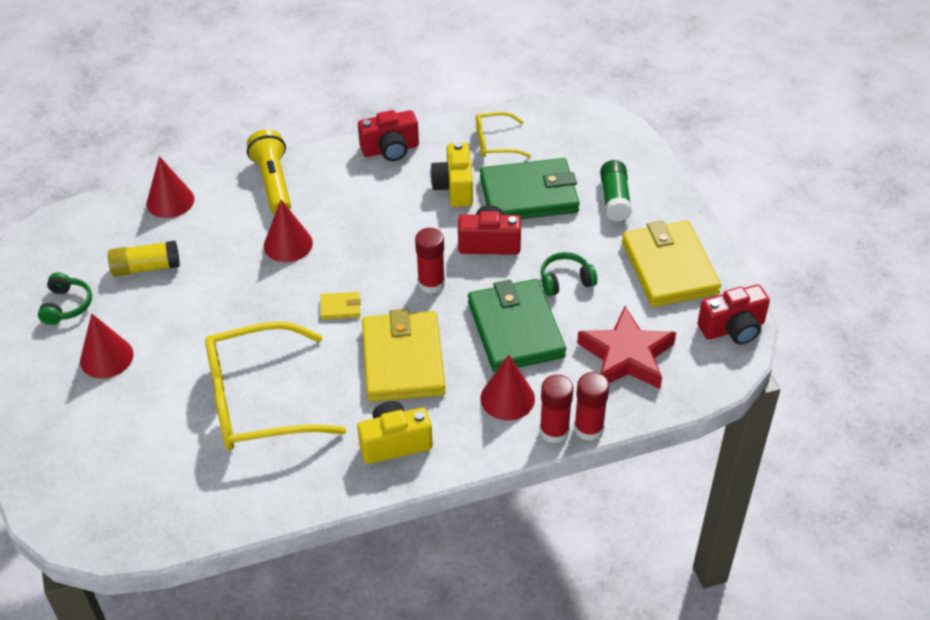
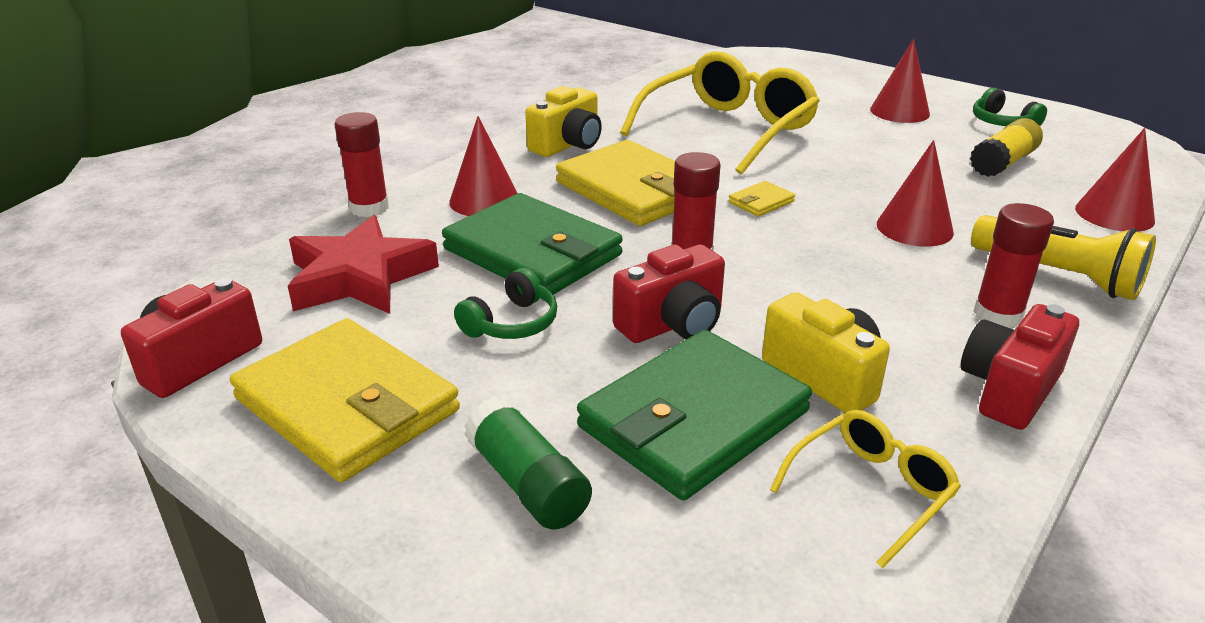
camera: 145 degrees right, 15 degrees down
red glue stick [540,375,574,444] -> red glue stick moved to [973,203,1054,328]

